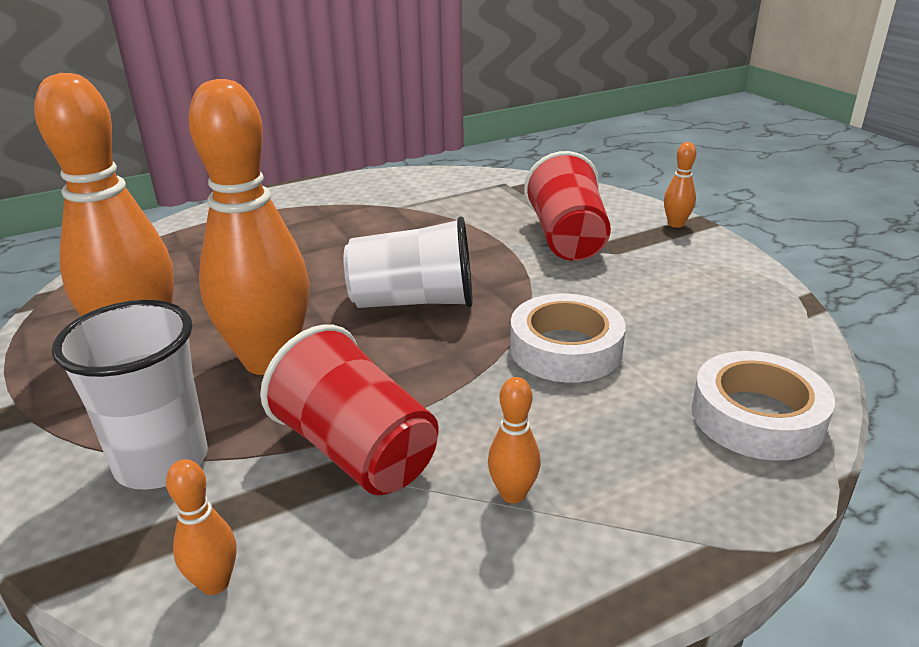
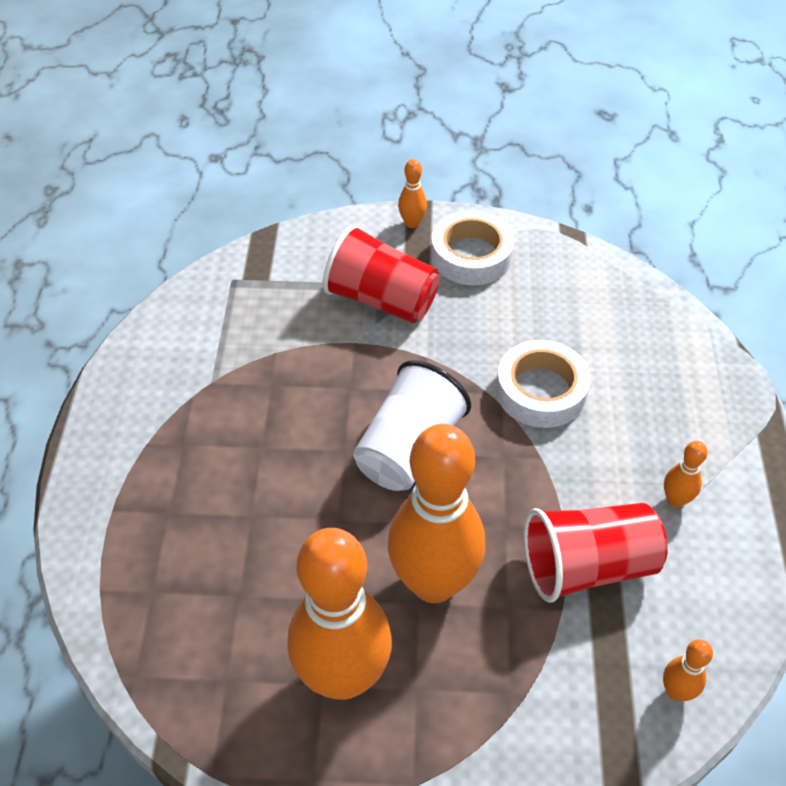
camera: 60 degrees left, 20 degrees up
white cup [52,300,208,490] -> none
white tape [692,351,835,461] -> white tape moved to [431,211,514,285]

